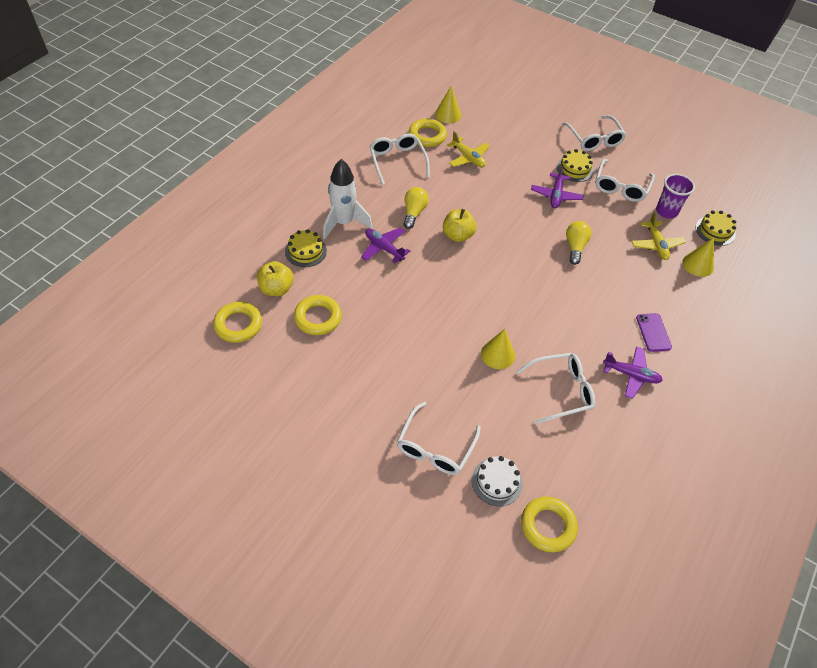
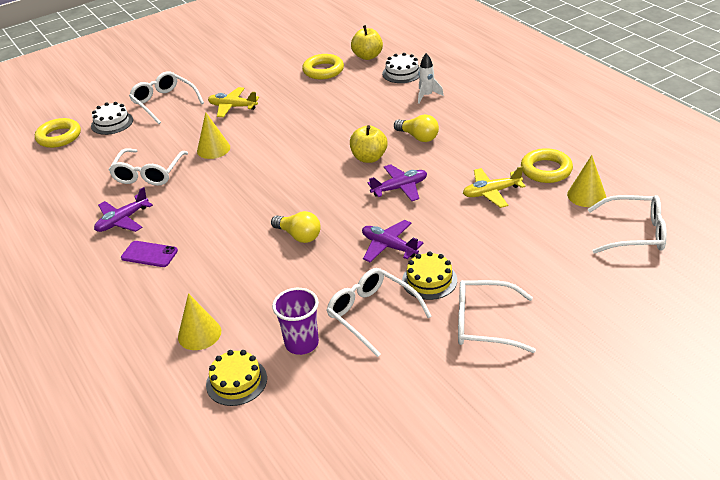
camera: 120 degrees right, 15 degrees down
yellow ring [213,302,262,343] -> none
yellow cake [285,229,327,267] -> white cake [382,53,420,83]
white rocket [323,159,372,239] -> white rocket [418,53,444,104], size x0.55
purple plane [361,228,410,263] -> purple plane moved to [368,164,427,201]
white glasses [369,134,430,185] -> white glasses moved to [588,195,667,254]
yellow plane [631,212,686,260] -> yellow plane moved to [208,87,259,118]

